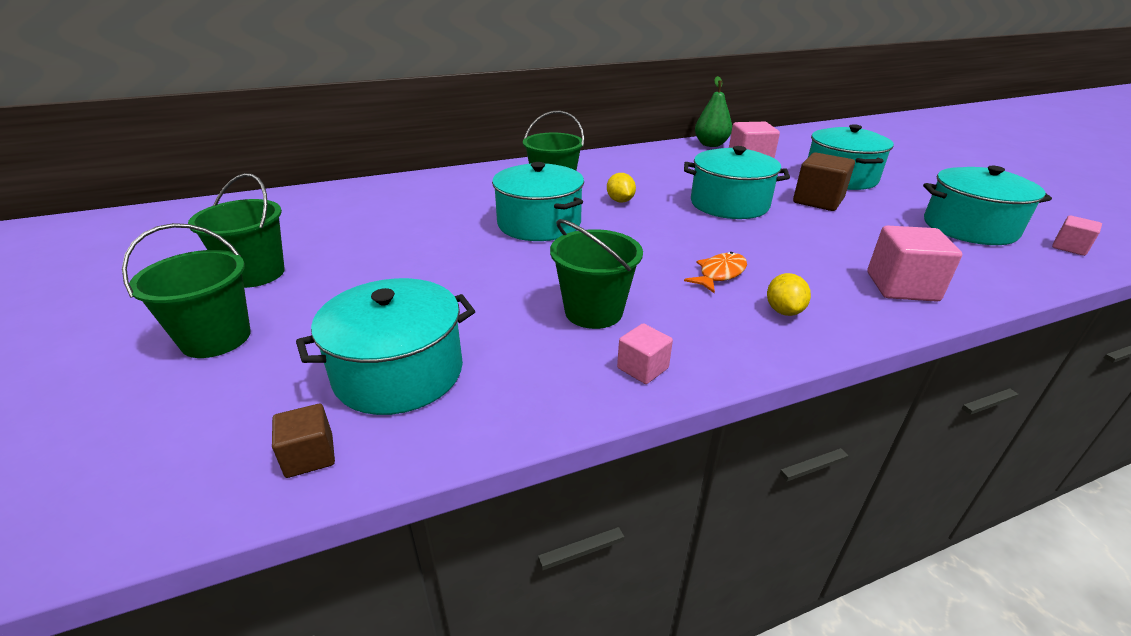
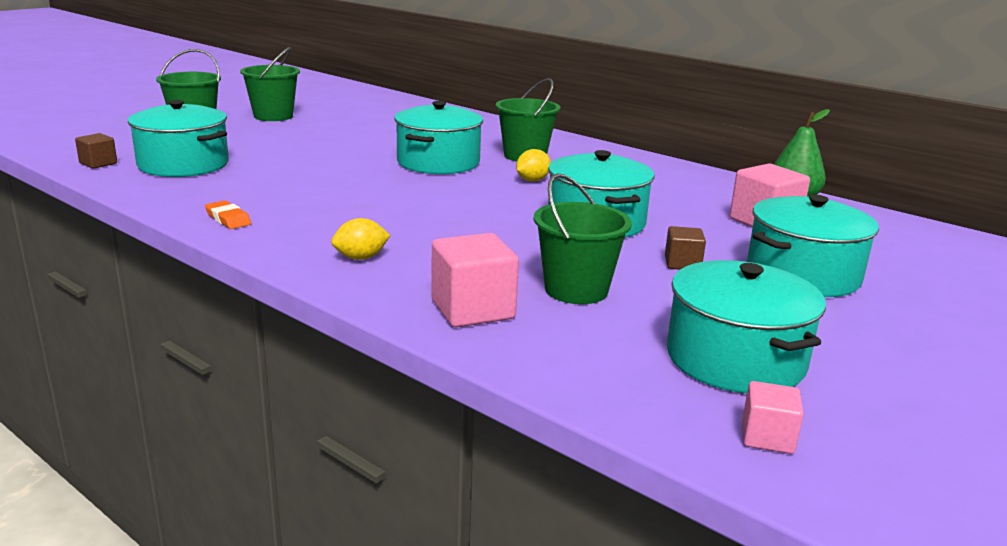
camera: 60 degrees right, 10 degrees down
green bucket [550,219,643,329] -> green bucket moved to [533,173,632,304]
pink cube [617,323,673,384] -> orange eraser [205,200,252,229]
orange fish [684,252,747,293] -> none
brown cube [793,152,855,211] -> brown cube [665,226,706,270], size x0.57

